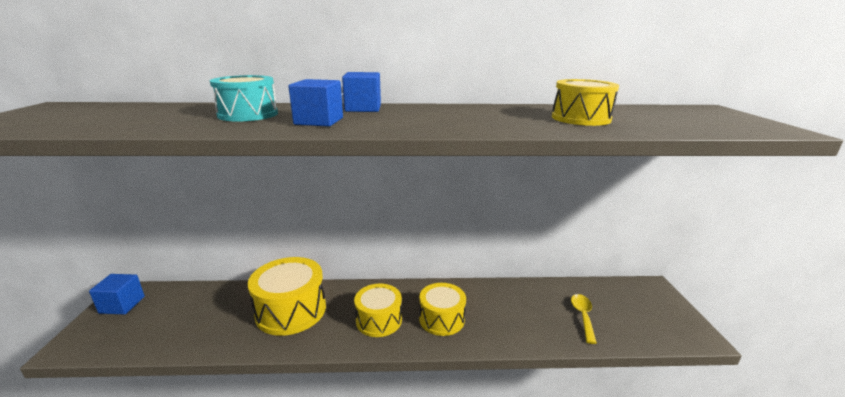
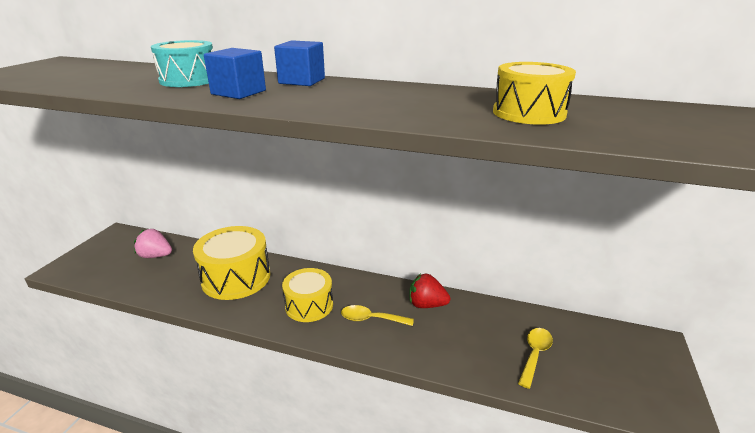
camera: 20 degrees right, 5 degrees up
blue cube [89,274,145,314] -> none
yellow drum [419,283,466,336] -> yellow spoon [341,305,414,326]
none -> pink strawberry [134,229,172,258]
none -> red strawberry [410,274,450,308]

